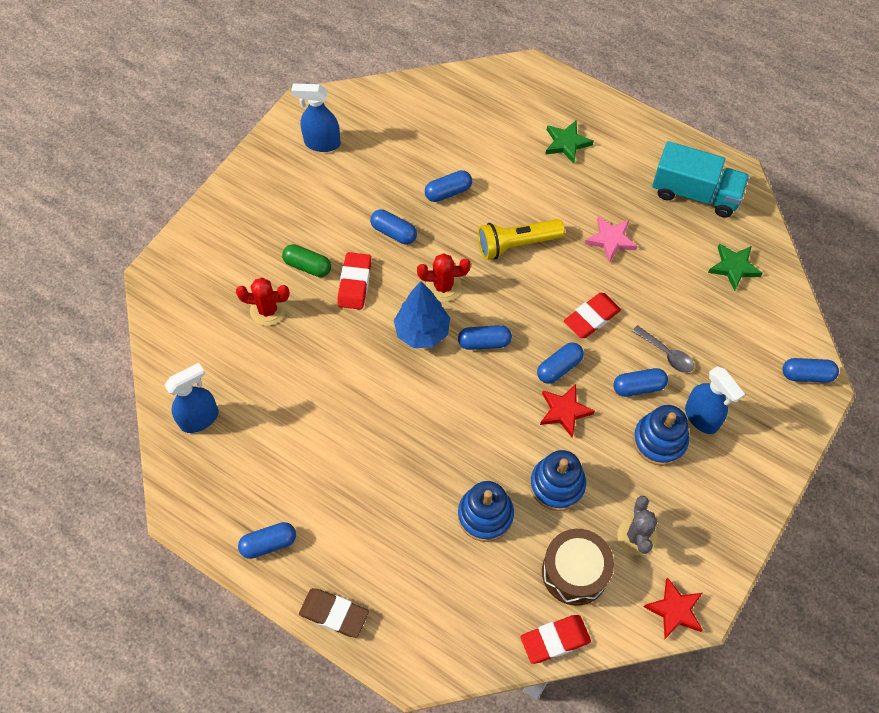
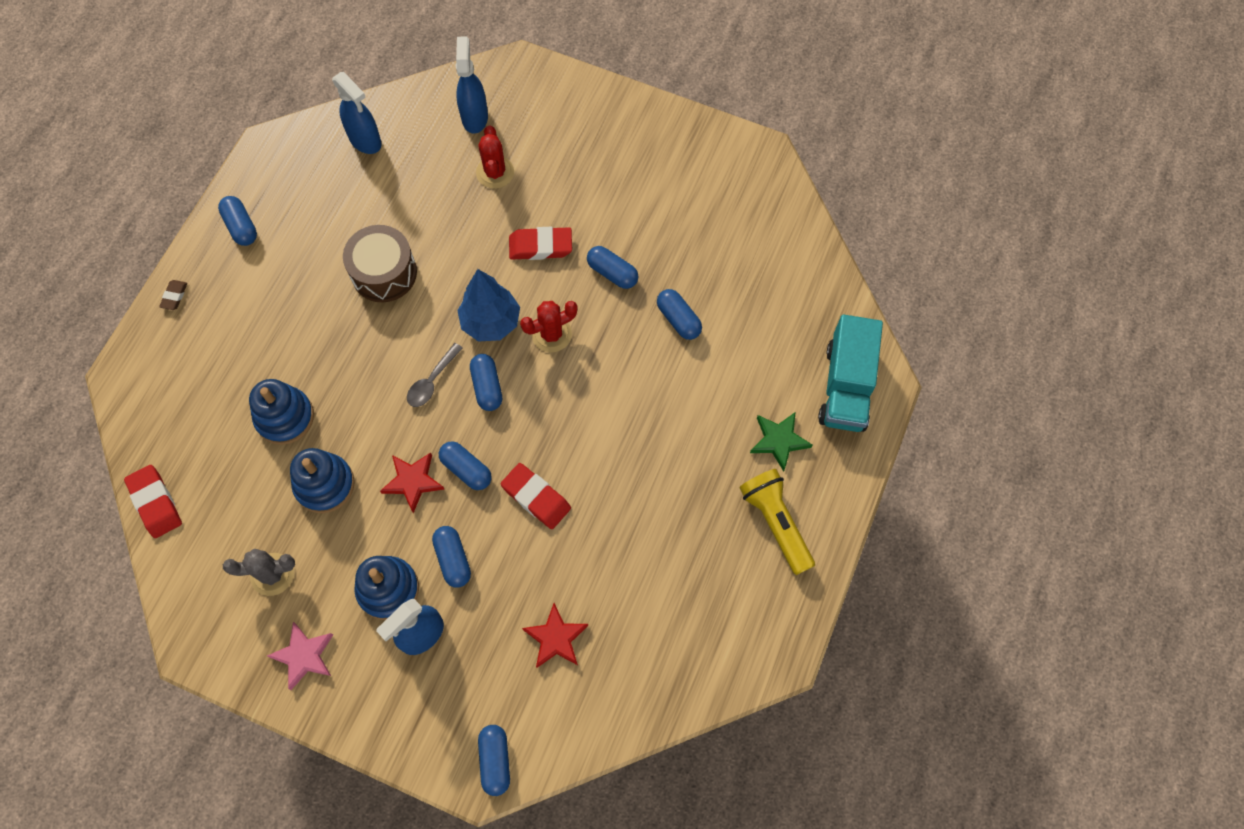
camera: 80 degrees right, 5 degrees up
green capsule [282,244,331,277] -> none
blue spray bottle [291,84,341,152] -> blue spray bottle moved to [456,36,488,134]
brown eraser [299,588,369,638] -> brown eraser [159,280,187,310], size x0.54
blue capsule [370,209,417,245] -> blue capsule turned 75 degrees counterclockwise [587,246,639,289]
red cactus [417,253,471,302] -> red cactus turned 75 degrees clockwise [520,301,578,352]
yellow flashlight [478,219,565,260] -> yellow flashlight moved to [739,469,815,575]
brown drum [542,529,614,606] -> brown drum moved to [343,225,417,302]
pink star [585,216,638,263] -> pink star moved to [267,622,333,690]
grey spoon [632,325,694,373] -> grey spoon moved to [407,343,463,407]
red star [644,578,703,639] -> red star moved to [522,603,588,668]
turquoise truck [652,141,749,218] -> turquoise truck moved to [818,314,883,432]
green star [708,243,763,291] -> none

